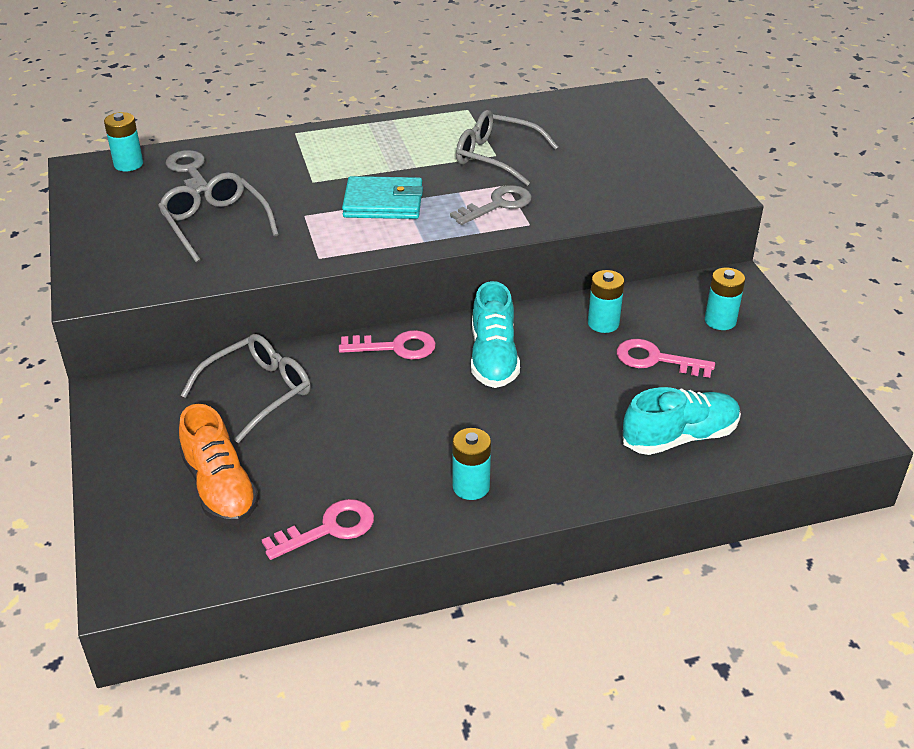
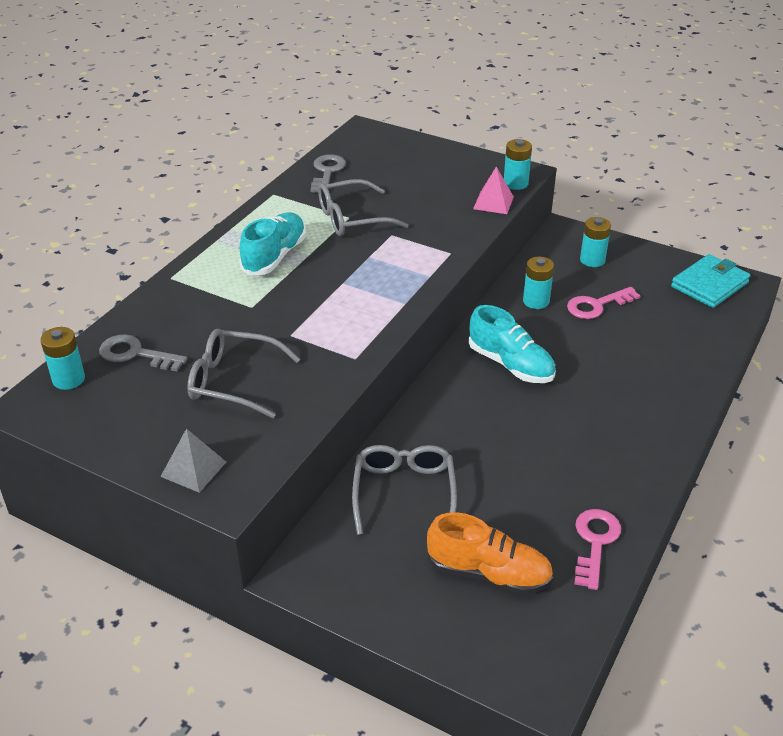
camera: 45 degrees left, 0 degrees up
pink key [339,330,436,360] -> none
turquoise wallet [342,176,423,219] -> turquoise wallet moved to [671,254,750,308]
grey key [450,185,532,225] -> grey key moved to [310,154,346,193]
turquoise battery [452,428,491,500] -> turquoise battery moved to [504,139,532,190]
turquoise shoe [623,387,741,455] -> turquoise shoe moved to [239,212,306,275]
none -> grey pyramid [160,429,226,493]
none -> pink pyramid [473,167,514,214]

